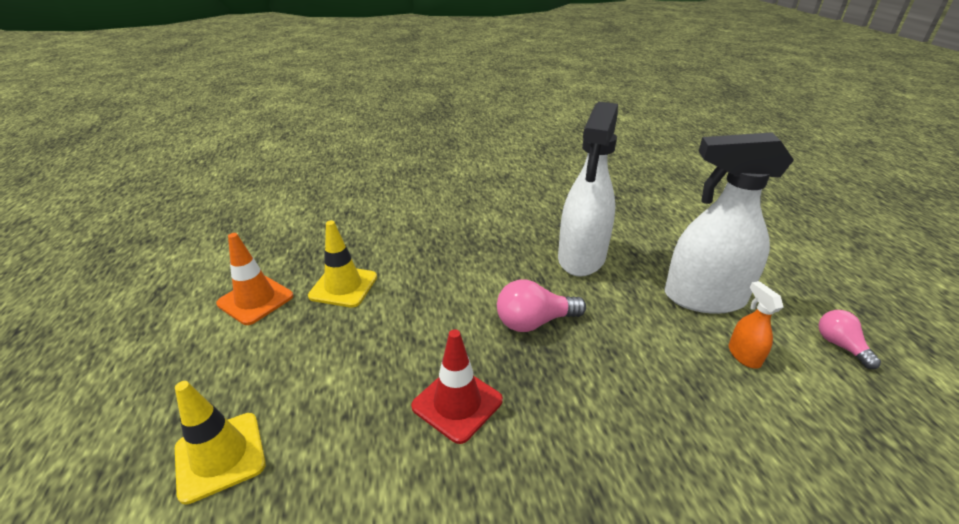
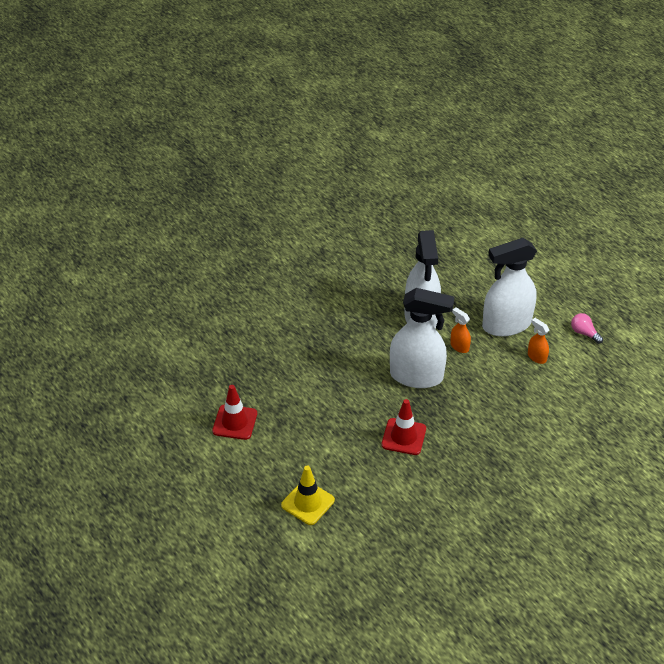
camera: 25 degrees left, 10 degrees up
orange traffic cone [216,233,293,325] -> red traffic cone [212,385,257,440]
yellow traffic cone [308,221,377,308] -> none
pink light bulb [497,279,586,332] -> white spray bottle [390,288,454,388]
none -> orange spray bottle [450,307,471,353]

